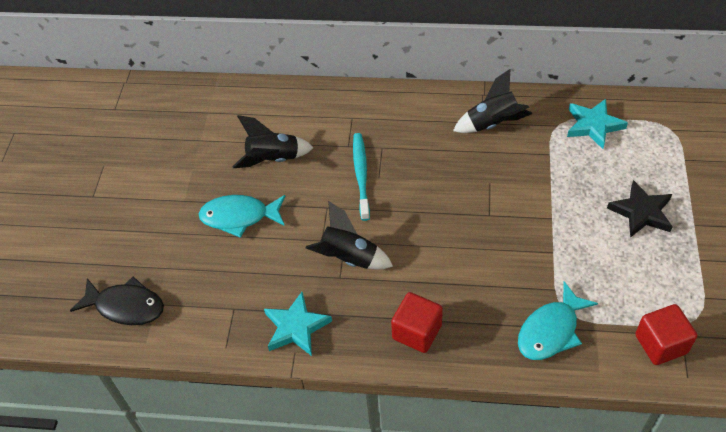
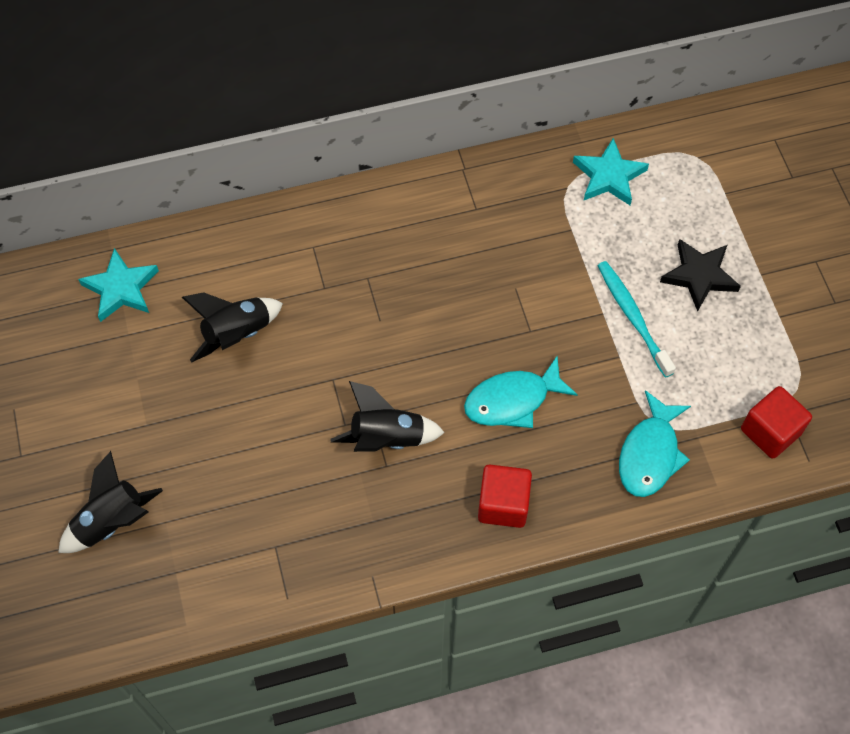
camera: 25 degrees left, 10 degrees up
black fish [70,276,164,325] -> none
turquoise fish [199,195,285,238] -> turquoise fish moved to [464,356,578,428]
turquoise star [264,292,332,356] -> turquoise star moved to [78,248,159,322]
turquoise toothbrush [353,133,370,221] -> turquoise toothbrush moved to [597,261,676,378]
black rocket [453,69,532,133] -> black rocket moved to [58,451,163,553]

